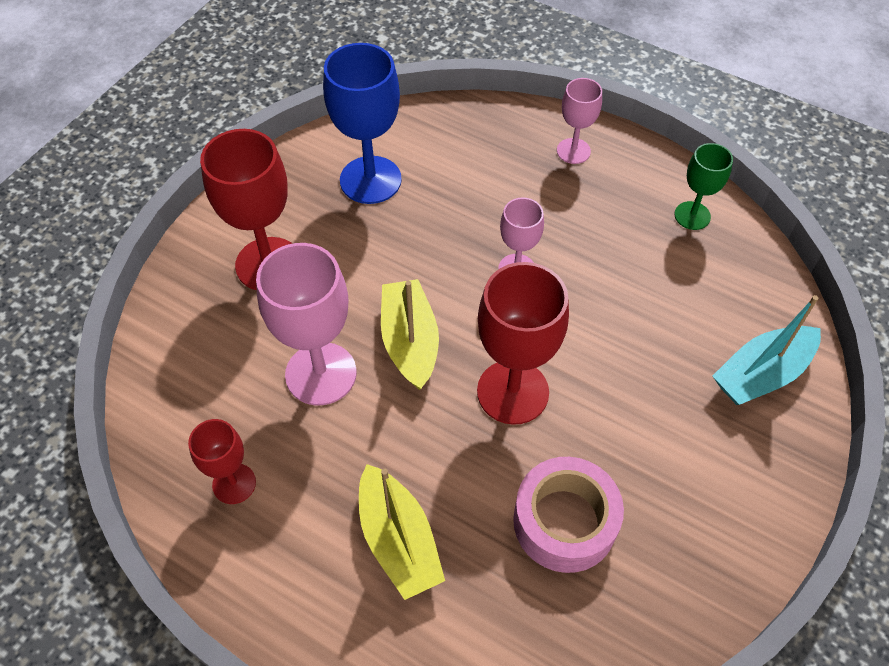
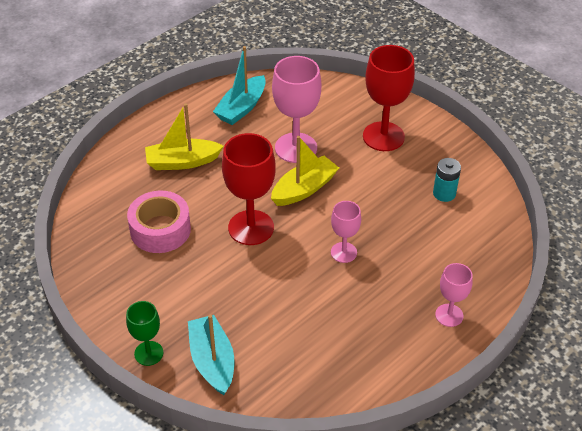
camera: 105 degrees right, 10 degrees down
red goblet [188,419,256,504] -> turquoise boat [213,46,266,125]
blue goblet [323,43,402,204] -> turquoise battery [433,158,461,202]
yellow boat [381,279,439,390] -> yellow boat turned 45 degrees counterclockwise [271,136,339,206]
green goblet [674,143,733,230] -> green goblet moved to [126,301,163,366]

